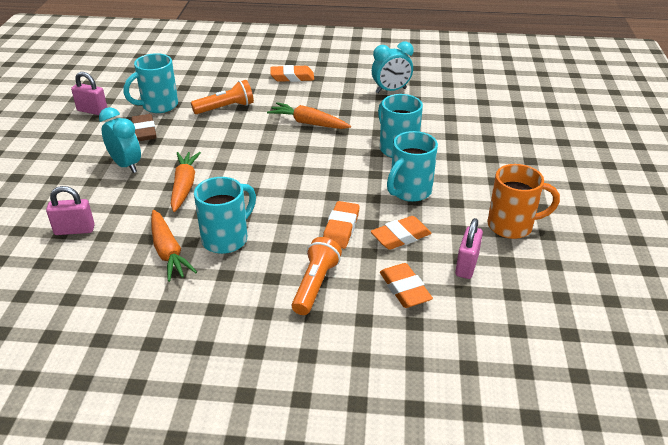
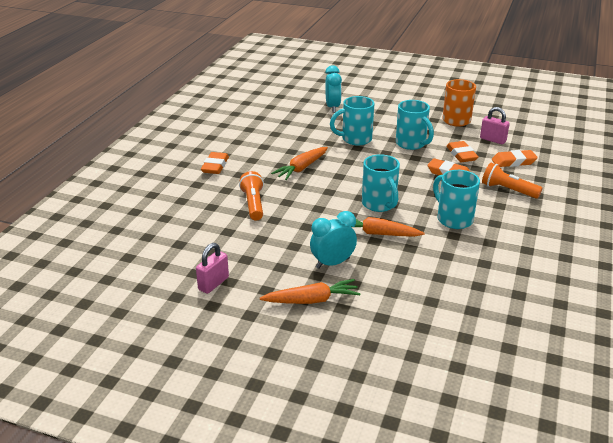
camera: 75 degrees left, 5 degrees down
pink padlock [46,186,95,235] -> none
turquoise mug [124,53,178,113] -> turquoise mug moved to [362,154,400,212]
brown eraser [131,114,157,141] -> none
orange carrot [151,210,197,282] -> orange carrot moved to [260,279,361,304]
turquoise clock [372,41,414,93] -> turquoise clock moved to [325,65,342,113]

